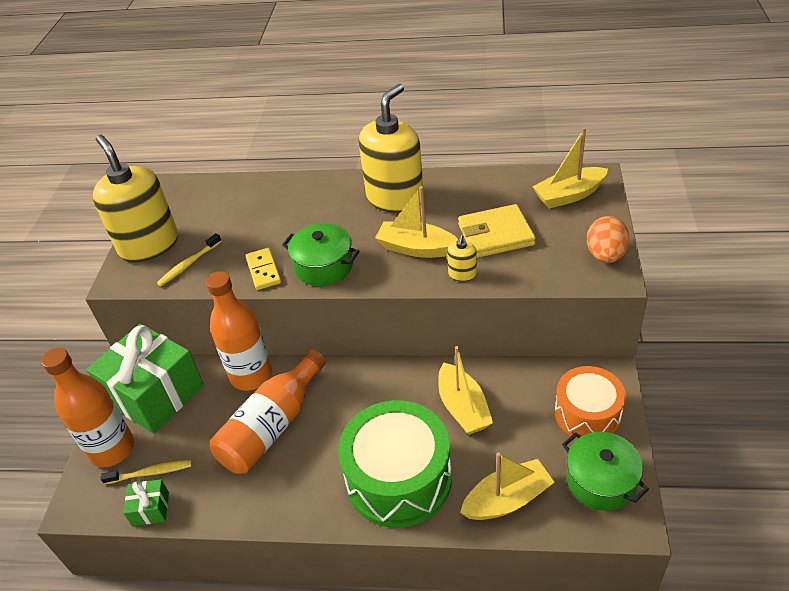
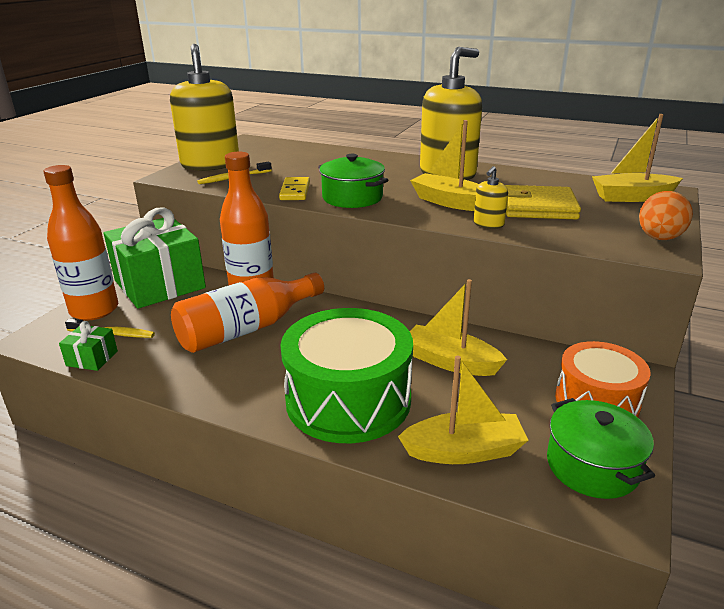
camera: 15 degrees right, 15 degrees down
yellow boat [438,346,493,435] -> yellow boat turned 120 degrees clockwise [410,279,507,376]

